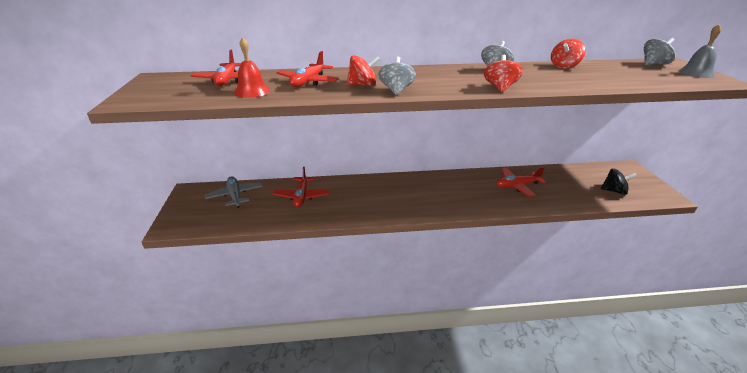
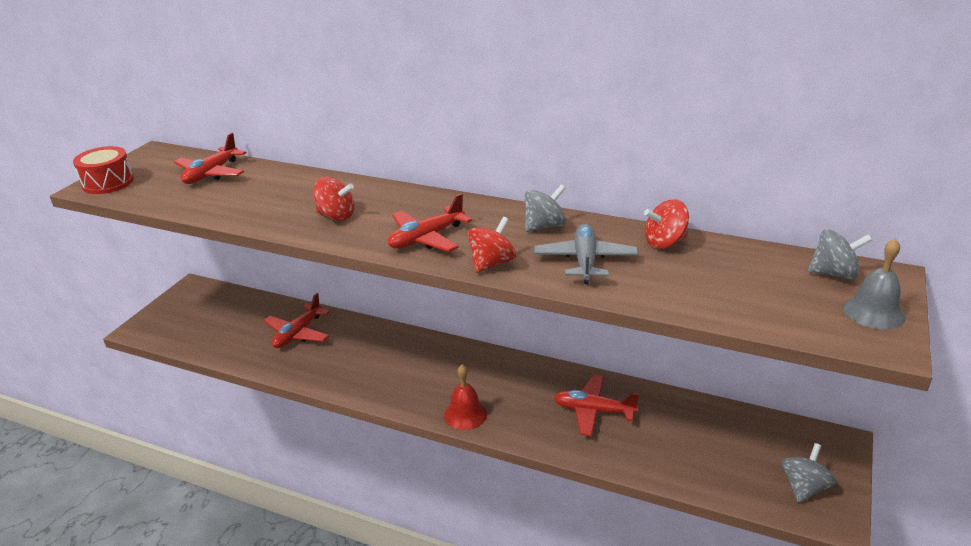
camera: 30 degrees right, 0 degrees up
grey plane [205,176,263,208] -> grey plane moved to [534,224,638,284]
red bell [234,37,270,98] -> red bell moved to [444,364,487,430]
red plane [276,51,339,87] -> red plane moved to [388,193,472,252]
grey spinning top [378,56,416,95] -> grey spinning top moved to [782,443,836,503]
black spinning top [601,169,637,195] -> none
none -> red drum [73,146,134,194]

